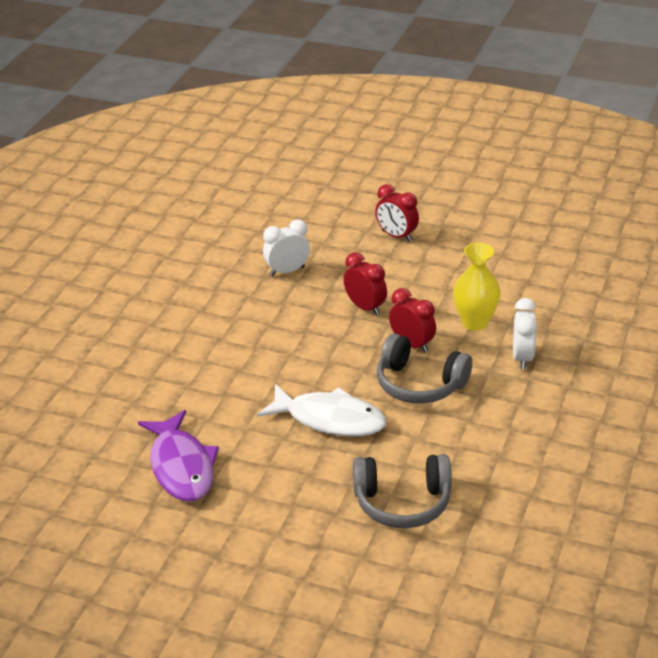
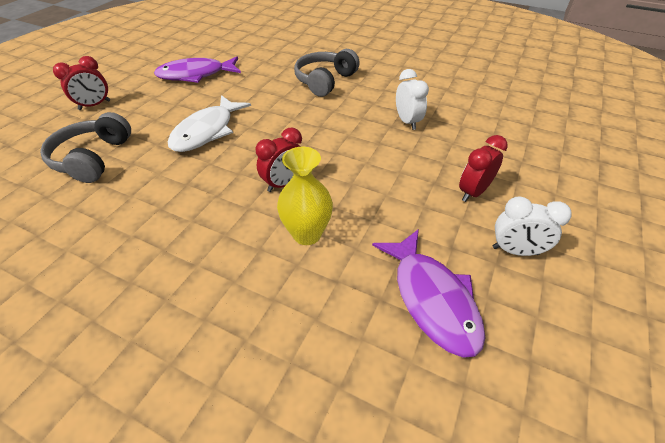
camera: 95 degrees right, 10 degrees up
red clock [344,252,387,316] -> red clock moved to [53,56,110,110]
grey headphones [377,333,472,404] -> grey headphones moved to [294,49,360,97]
white clock [513,298,537,370] -> white clock moved to [493,196,572,256]
none -> purple fish [372,229,486,358]

